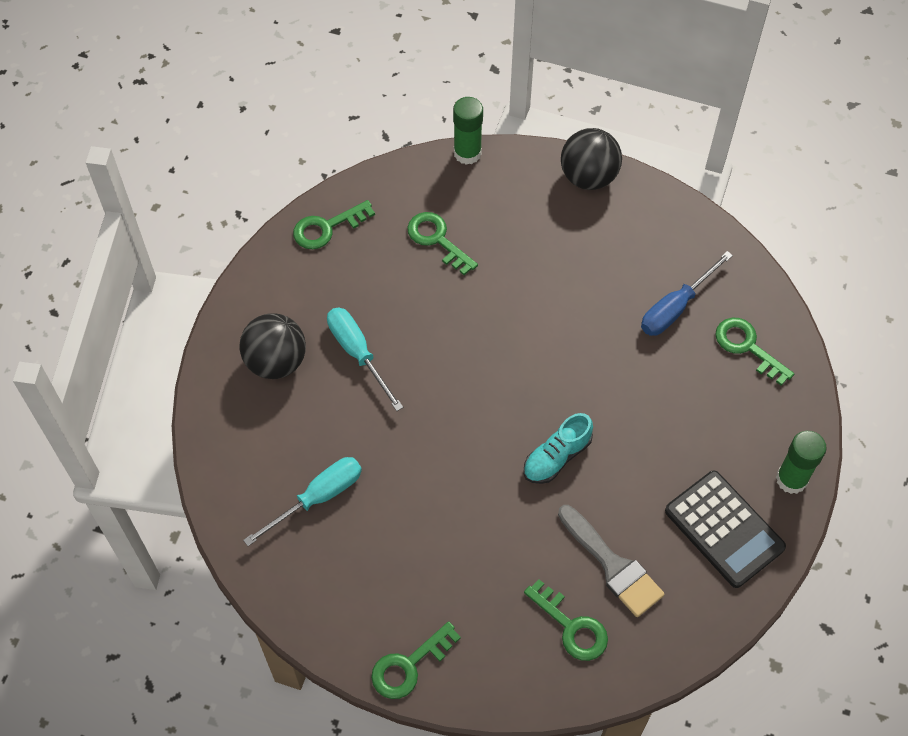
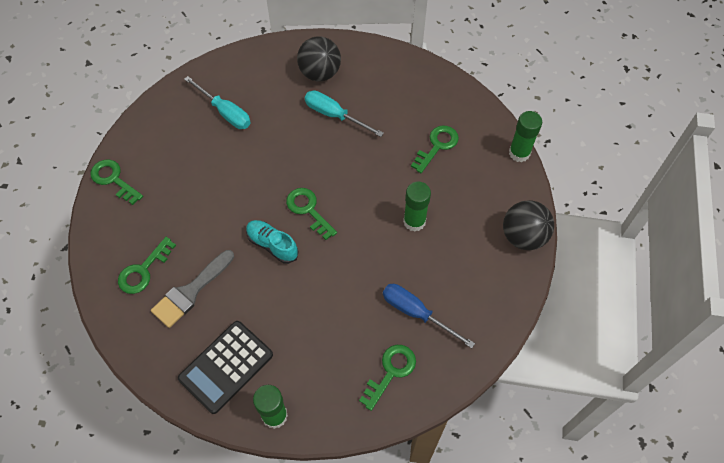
camera: 80 degrees right, 0 degrees up
green key [293,200,375,249] -> green key moved to [286,188,337,240]
turquoise screwdriver [327,308,403,411] -> turquoise screwdriver turned 105 degrees counterclockwise [305,90,384,137]
none -> green glue stick [403,182,431,231]

